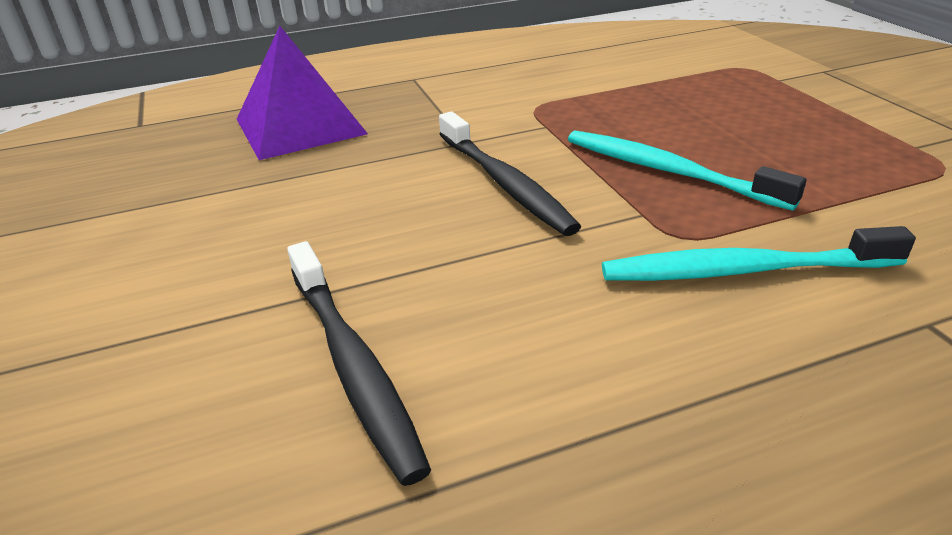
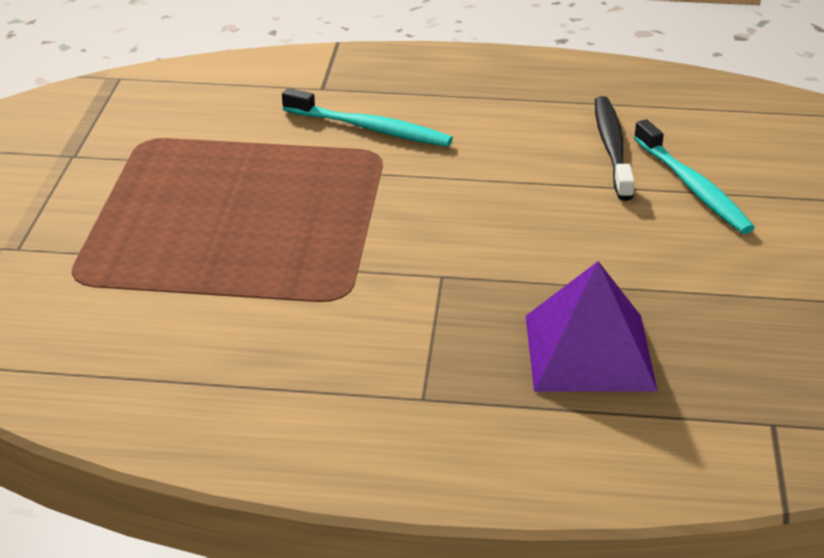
camera: 155 degrees left, 0 degrees up
black toothbrush [439,112,581,236] -> none
turquoise toothbrush [568,131,807,211] -> turquoise toothbrush moved to [634,119,755,234]

